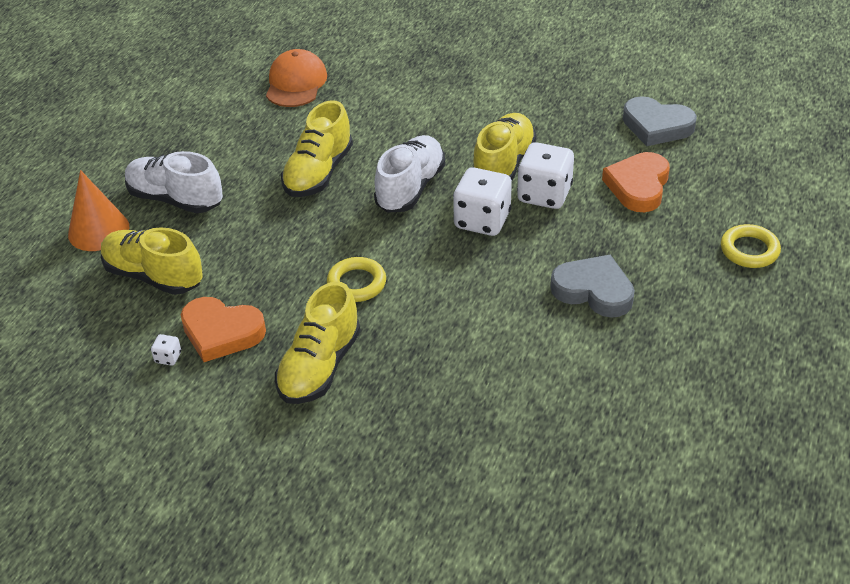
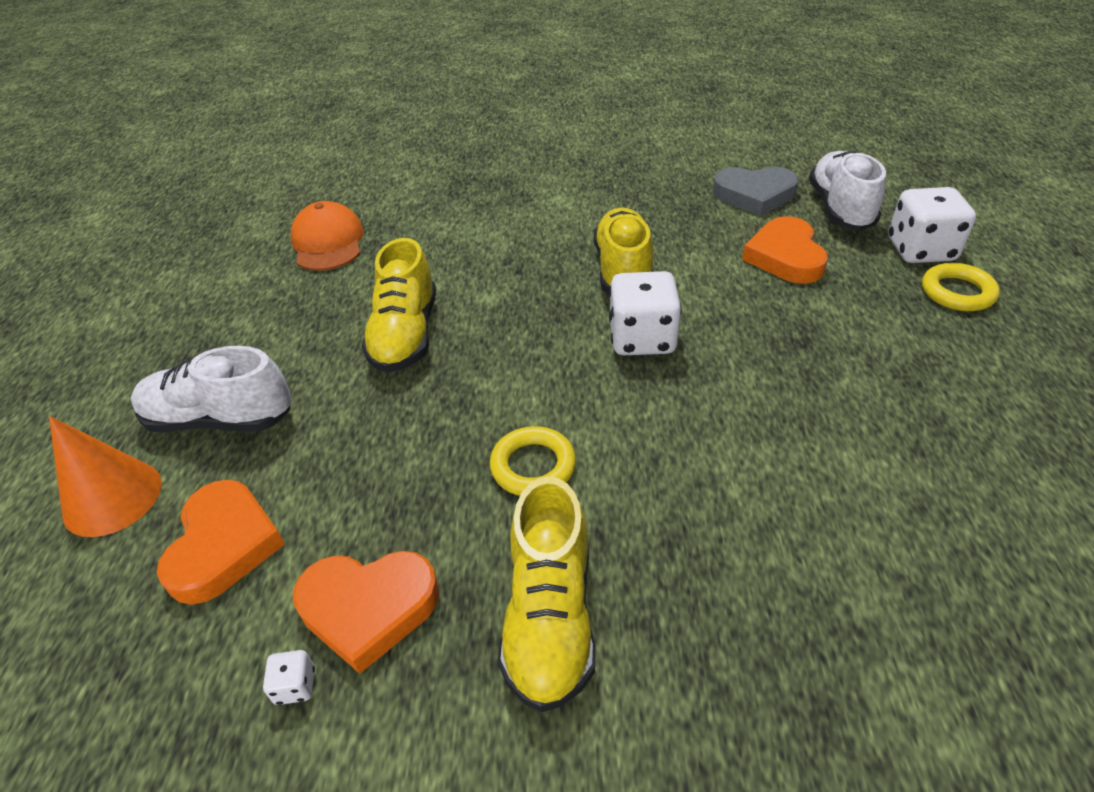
camera: 20 degrees left, 0 degrees up
yellow shoe [101,227,203,295] -> orange heart [157,480,285,605]
white shoe [374,135,445,213] -> white shoe moved to [809,151,886,230]
white dice [517,142,574,209] -> white dice moved to [889,187,976,263]
grey heart [551,255,635,318] -> none

